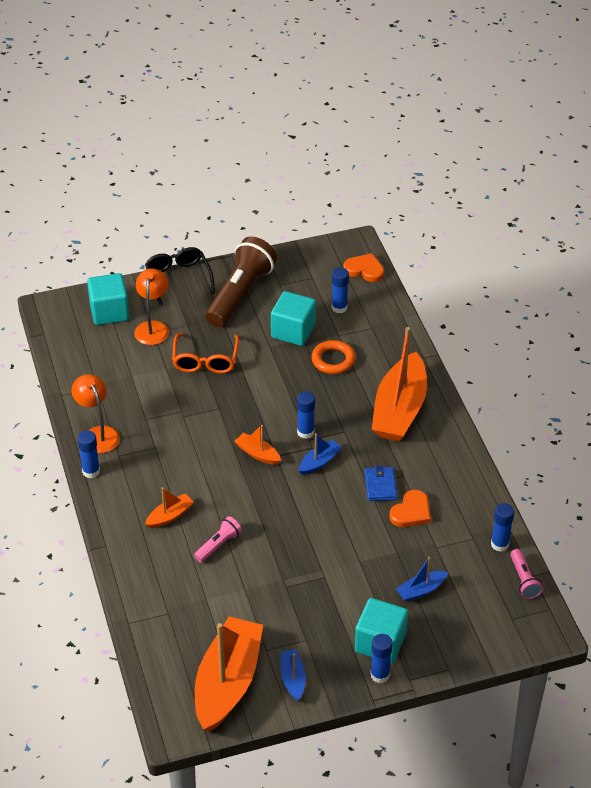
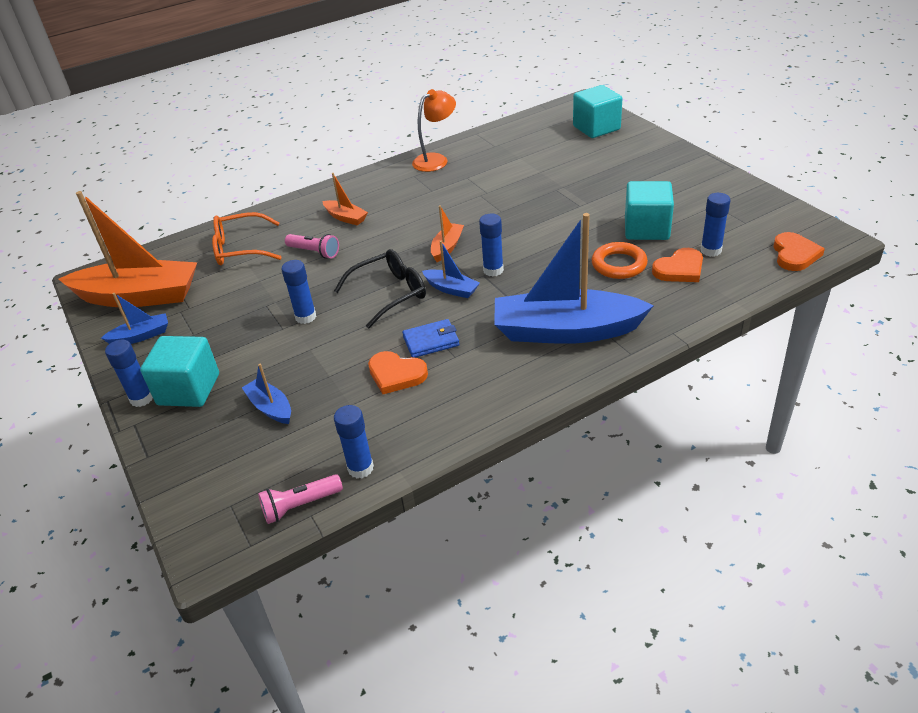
camera: 80 degrees right, 5 degrees down
blue glue stick [77,431,100,478] -> blue glue stick moved to [281,260,317,324]
orange lamp [134,269,169,345] -> none
black glasses [145,247,215,306] -> black glasses moved to [334,249,426,329]
orange glasses [172,333,239,373] -> orange glasses moved to [212,212,282,265]
brown flashlight [205,237,277,327] -> none
orange boat [372,327,427,441] -> blue boat [494,213,654,344]
none -> orange heart [652,248,703,282]

